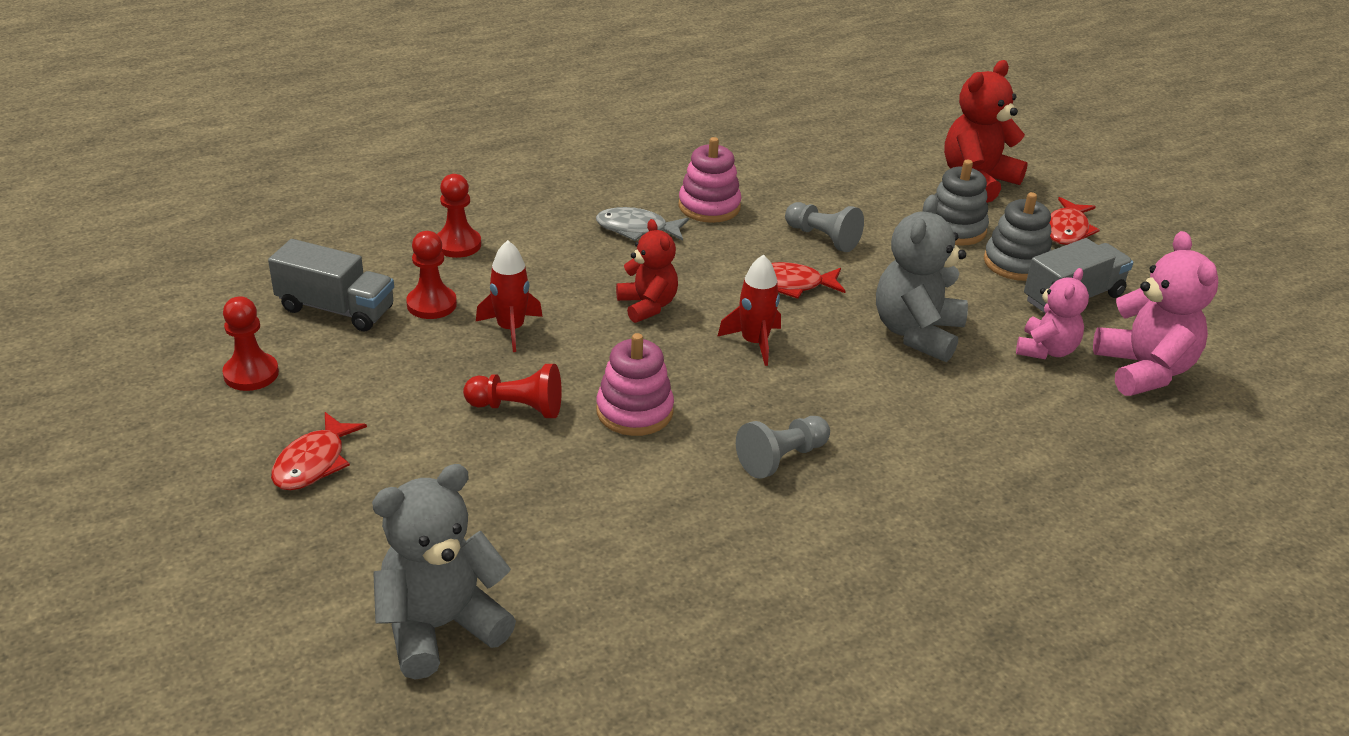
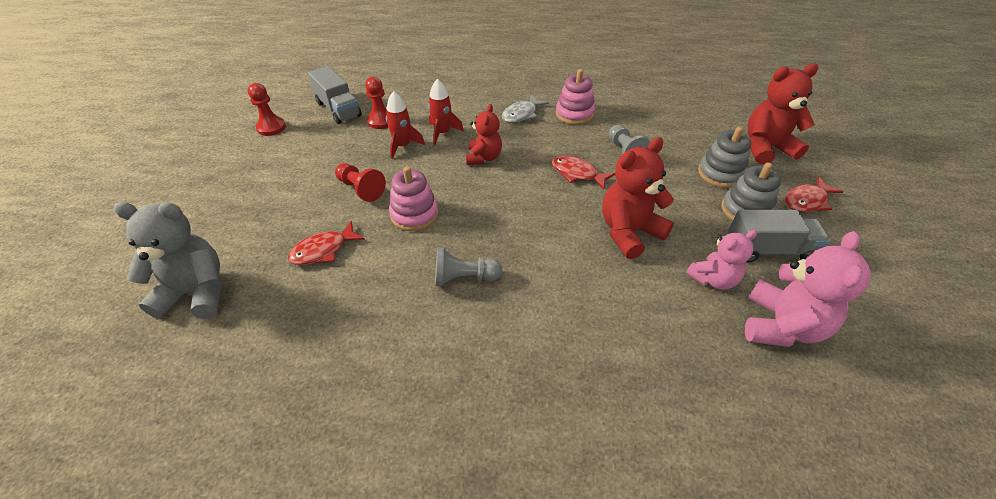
camera: 35 degrees right, 10 degrees up
red fish [271,412,367,490] -> red fish moved to [288,221,365,265]
red pawn [437,174,481,258] -> none
grey fish [596,207,689,241] -> grey fish turned 90 degrees counterclockwise [502,94,549,123]
red rocket [717,254,781,366] -> red rocket moved to [428,79,464,146]
grey teddy bear [876,195,968,362] -> red teddy bear [602,137,674,259]

